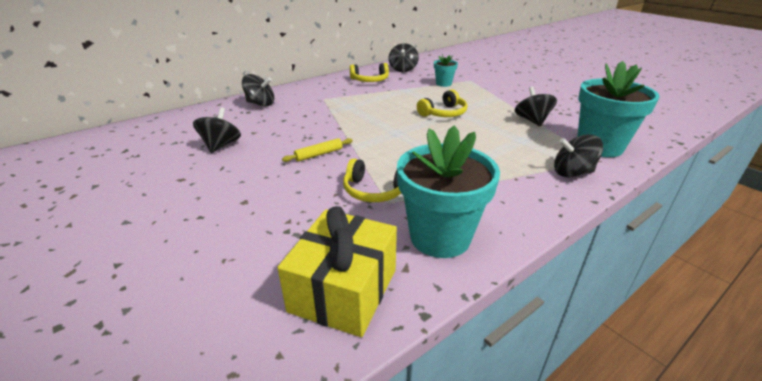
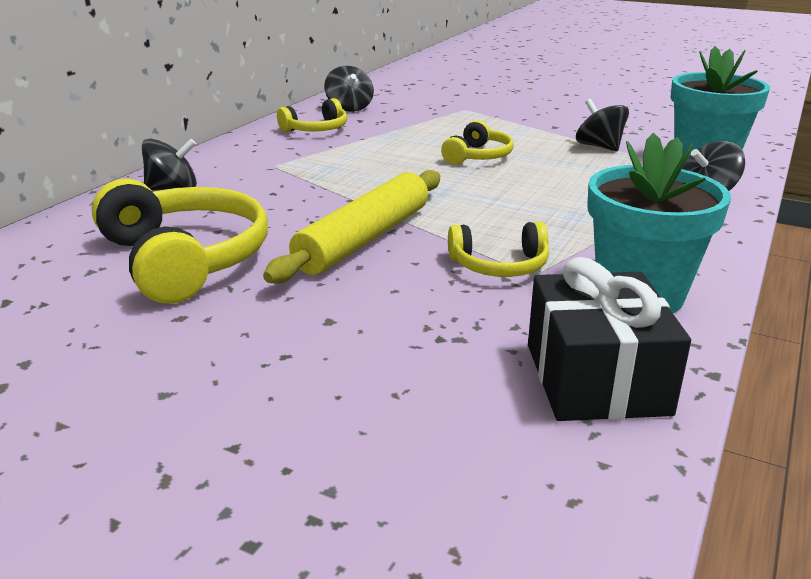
camera: 25 degrees left, 5 degrees down
black spinning top [193,108,241,153] -> yellow headphones [92,179,268,304]
yellow gift [277,206,397,337] -> black gift [528,257,691,421]
yellow rolling pin [282,138,353,162] -> yellow rolling pin [263,170,440,284], size x2.30
turquoise flower pot [434,54,458,87] -> none

